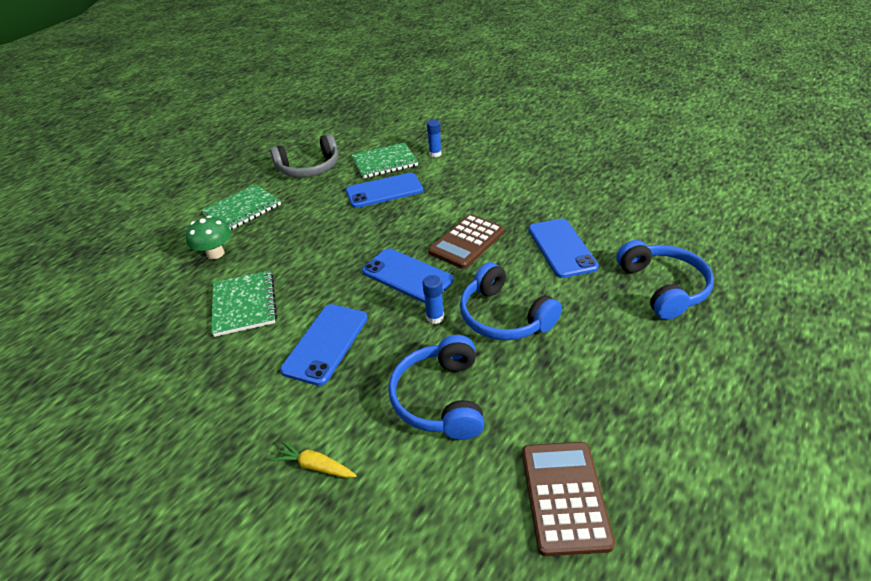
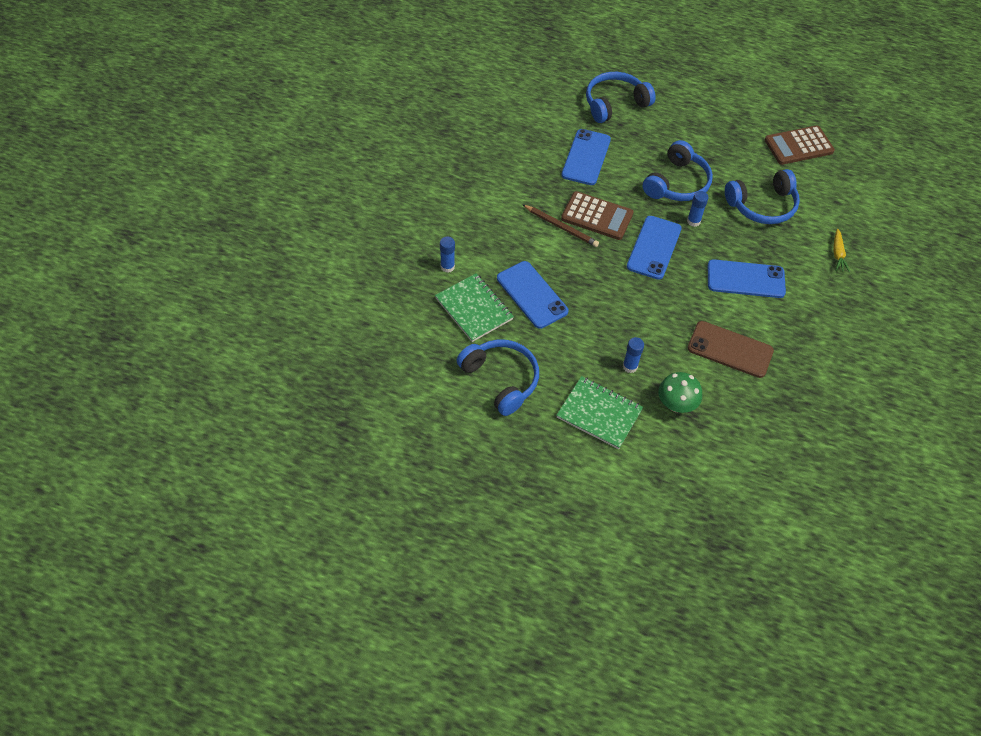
camera: 110 degrees left, 15 degrees up
green notebook [211,270,277,337] -> brown phone [688,321,774,378]
grey headphones [270,134,339,177] -> blue headphones [456,339,539,416]
blue phone [528,219,599,278] -> blue phone turned 45 degrees counterclockwise [561,129,611,185]
none -> brown pencil [523,205,599,247]
none -> blue glue stick [623,337,644,373]

